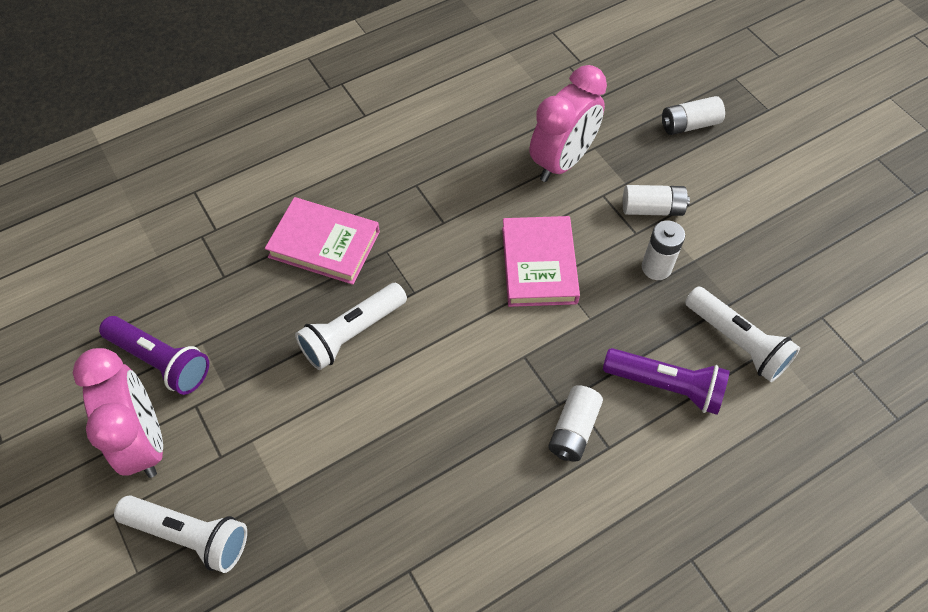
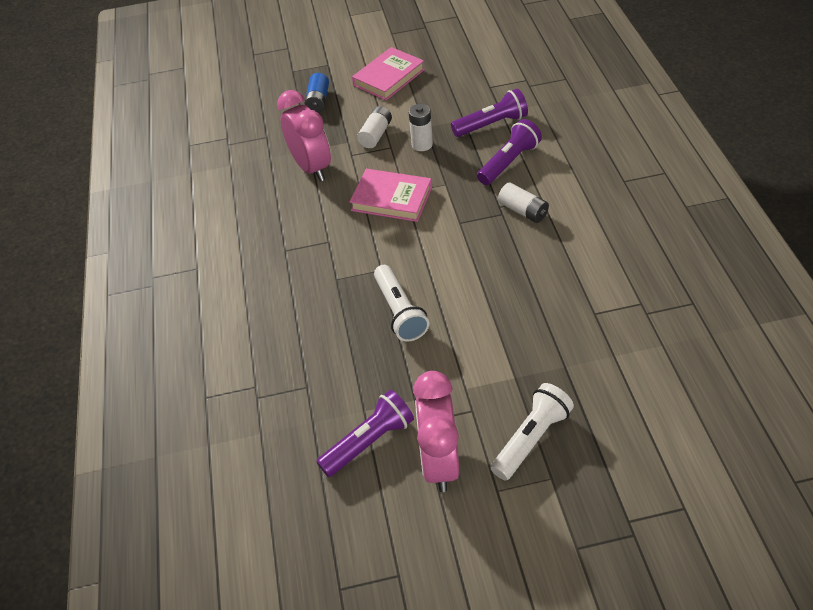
camera: 65 degrees left, 10 degrees down
pink clock [72,348,163,478] -> pink clock turned 90 degrees counterclockwise [413,371,460,492]
pink book [265,197,380,285] -> pink book moved to [352,47,425,100]
white battery [662,96,725,135] -> blue battery [304,73,329,113]
white flashlight [685,286,800,382] -> purple flashlight [451,89,528,137]

